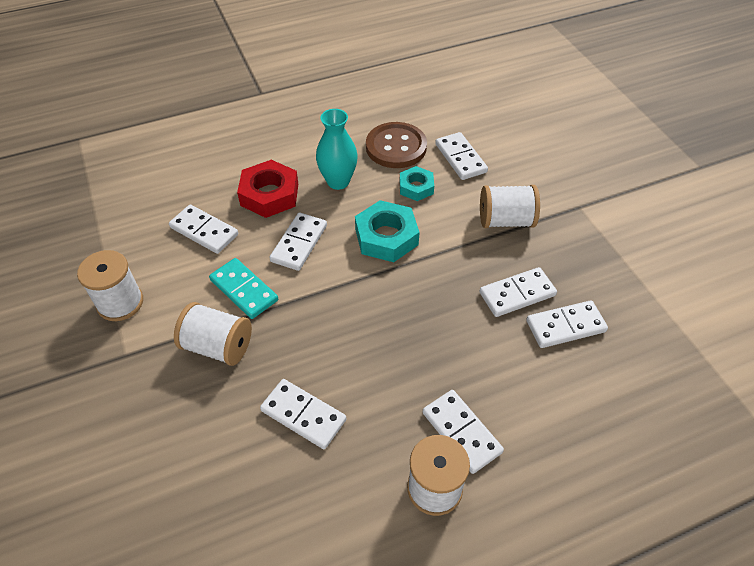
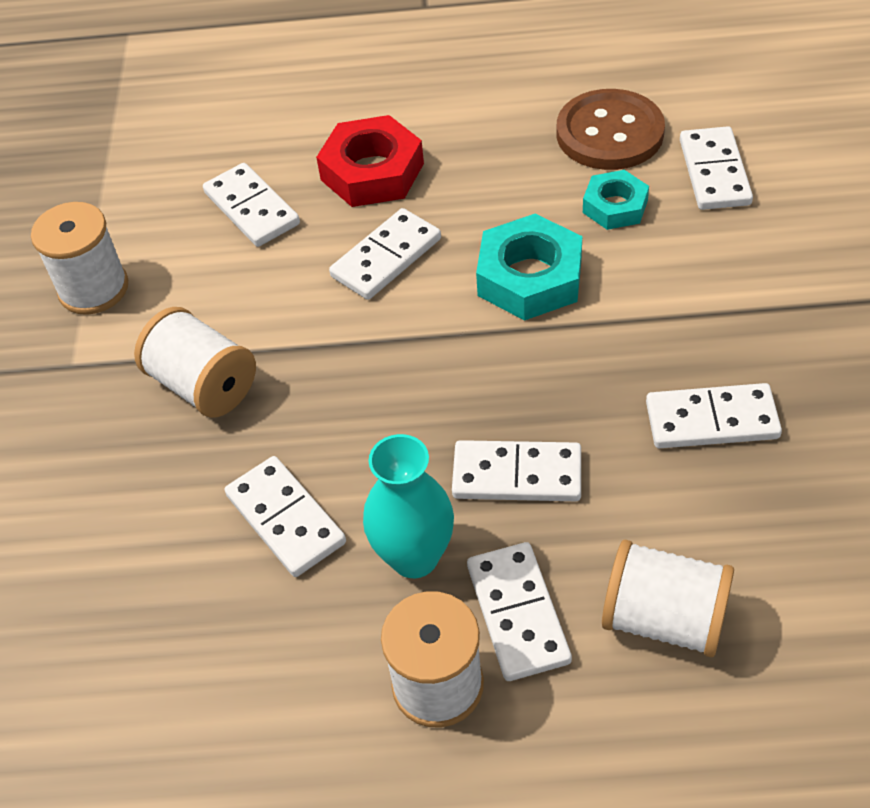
camera: 25 degrees right, 0 degrees up
turquoise domino [209,258,278,319] -> none
turquoise vase [316,109,358,190] -> turquoise vase moved to [363,434,454,578]
white spool [480,185,540,228] -> white spool moved to [602,540,734,657]
white domino [526,300,608,348] -> white domino moved to [452,440,581,501]

